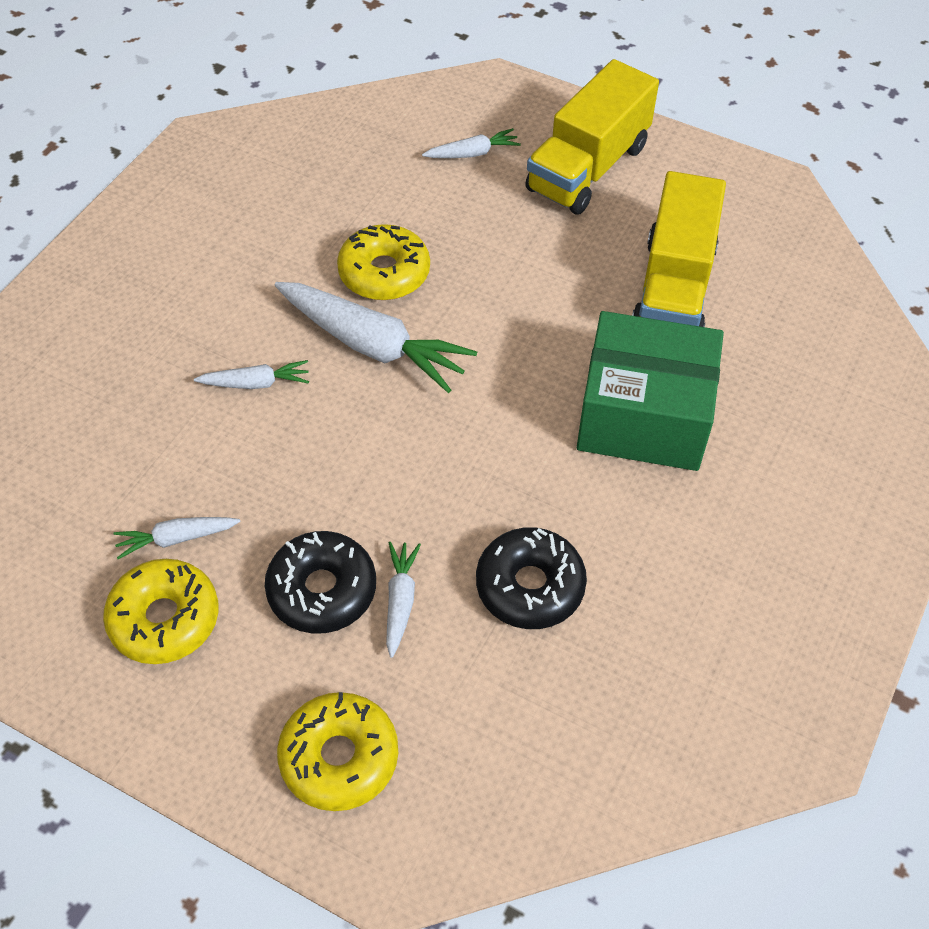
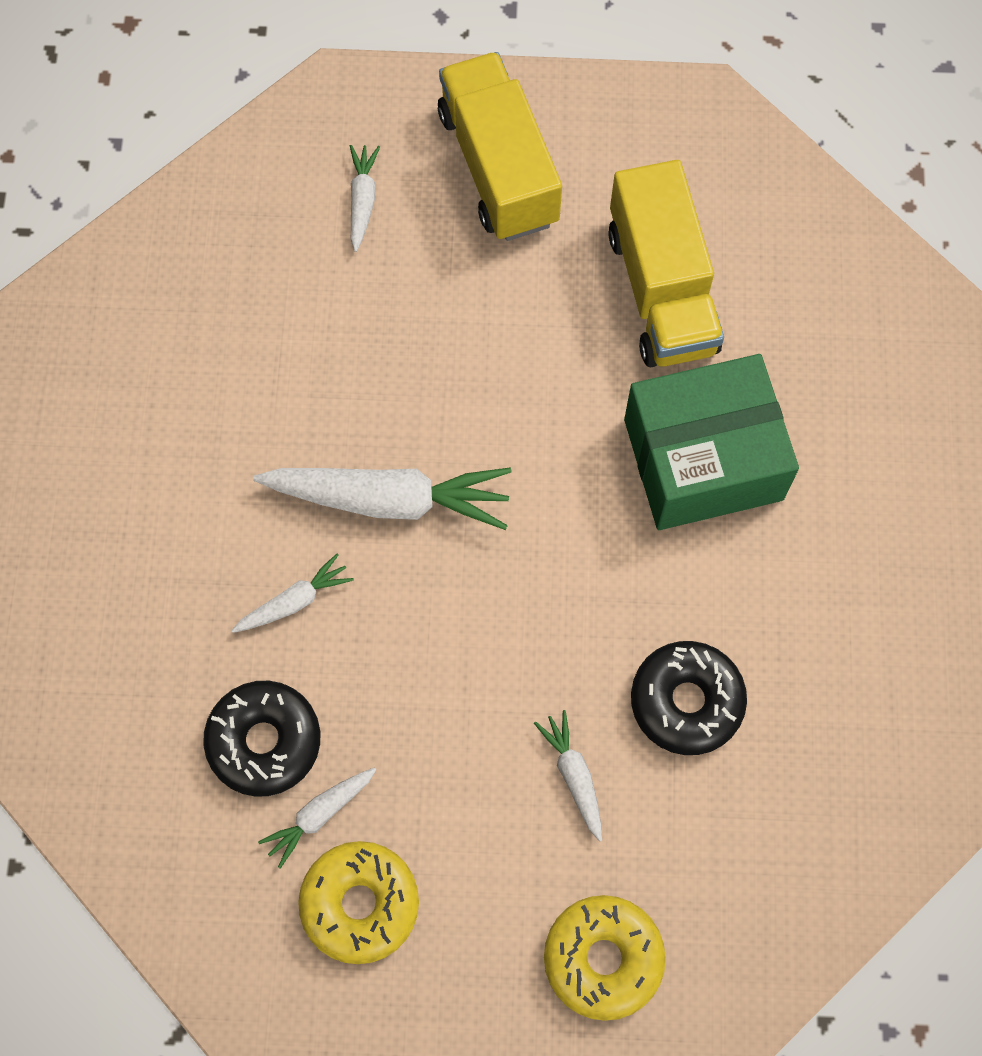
camera: 25 degrees left, 15 degrees up
black donut [265,531,376,634] -> black donut moved to [203,681,320,797]
yellow donut [337,224,430,300] -> none
white carrot [422,128,521,158] -> white carrot turned 45 degrees counterclockwise [350,145,380,252]
yellow truck [525,59,659,215] -> yellow truck turned 150 degrees clockwise [438,52,562,241]

